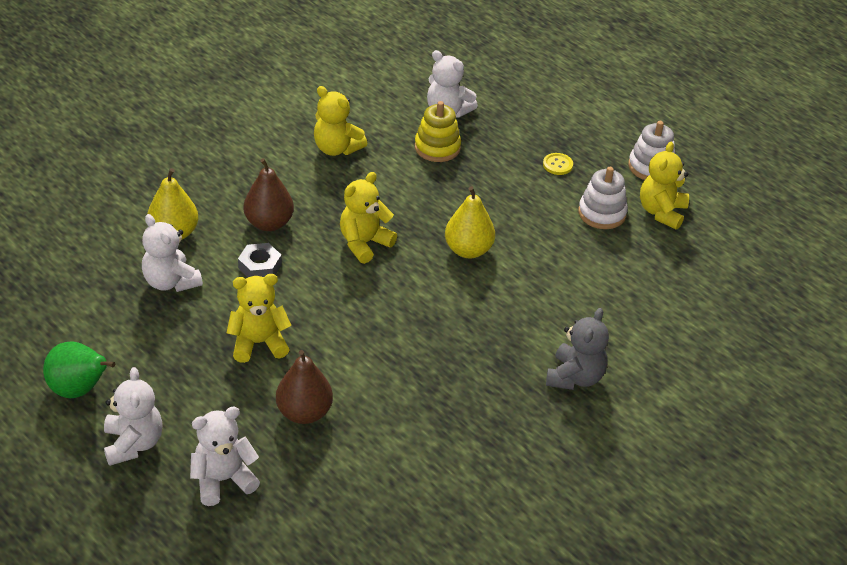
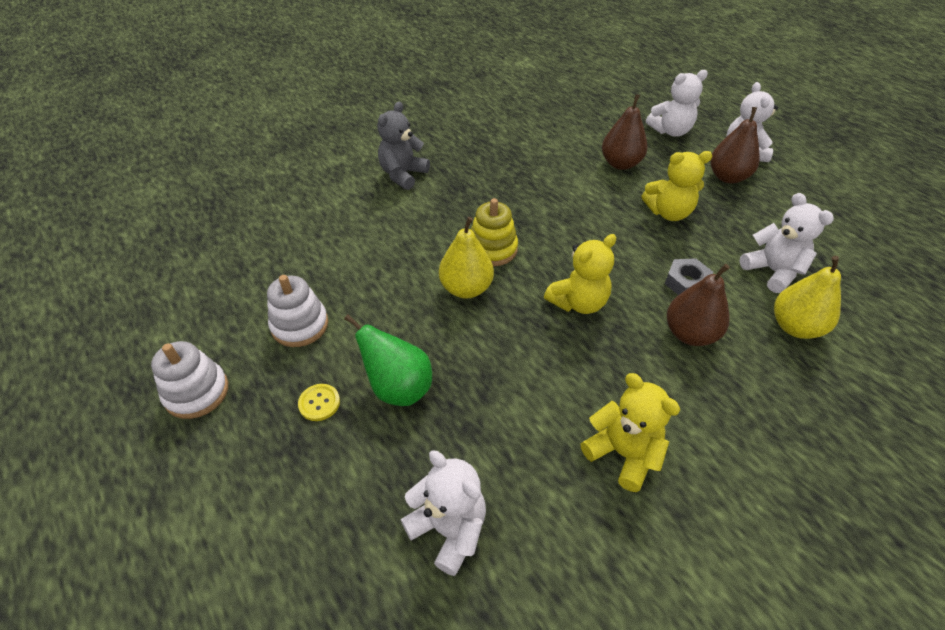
camera: 170 degrees left, 5 degrees up
green pear [43,341,115,398] -> green pear moved to [344,314,432,406]
yellow stacking toy [415,101,461,162] -> yellow stacking toy moved to [471,198,518,266]
yellow teddy bear [640,142,689,230] -> none
none -> brown pear [710,107,760,184]

